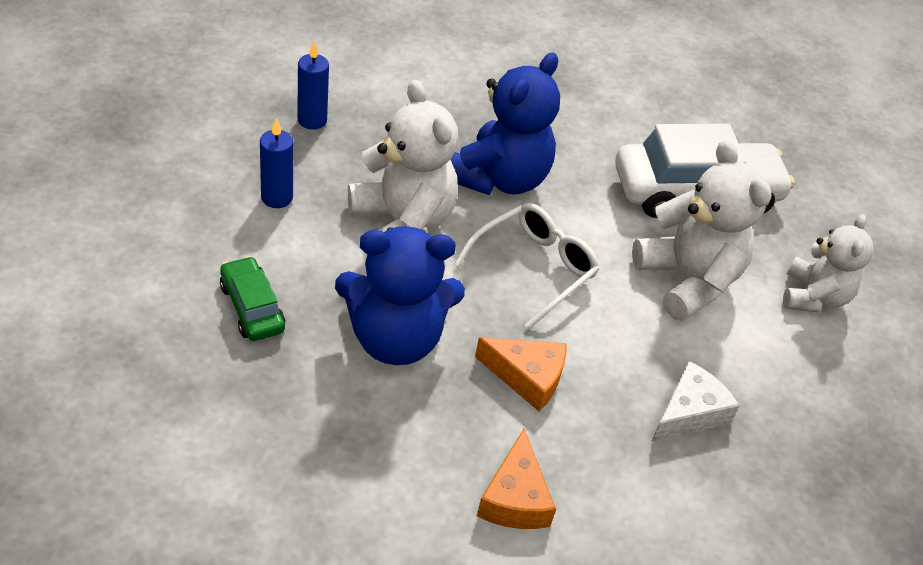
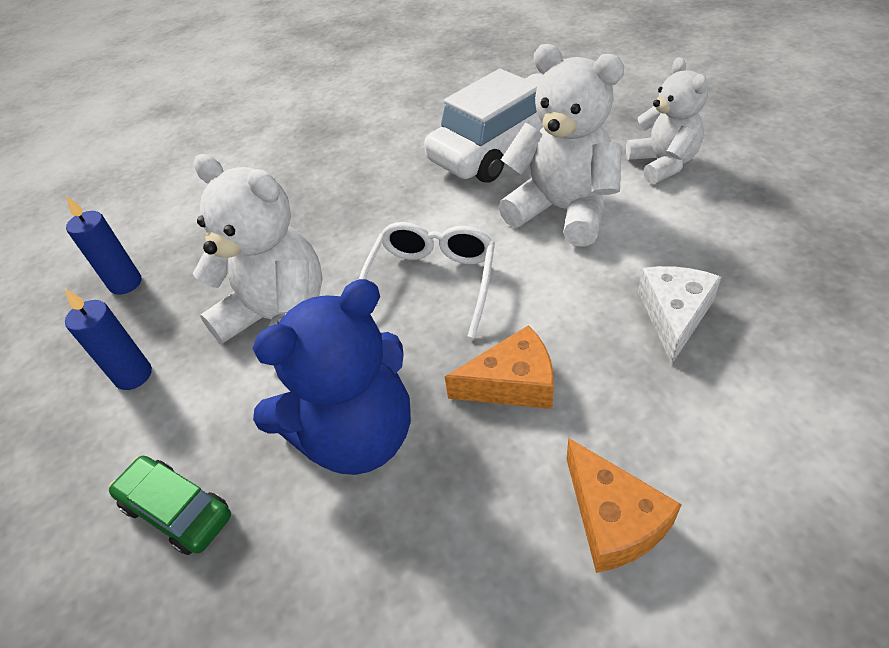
camera: 20 degrees left, 0 degrees up
blue teddy bear [450,53,560,195] -> none

